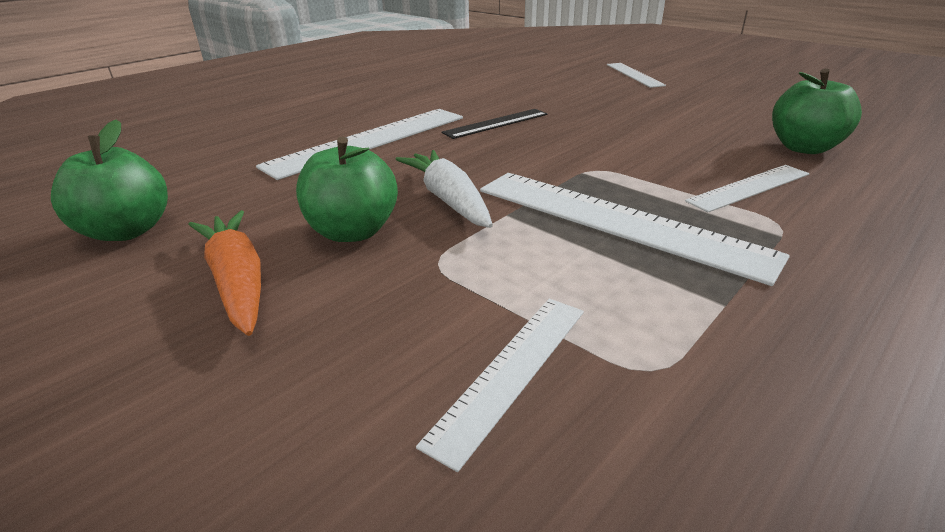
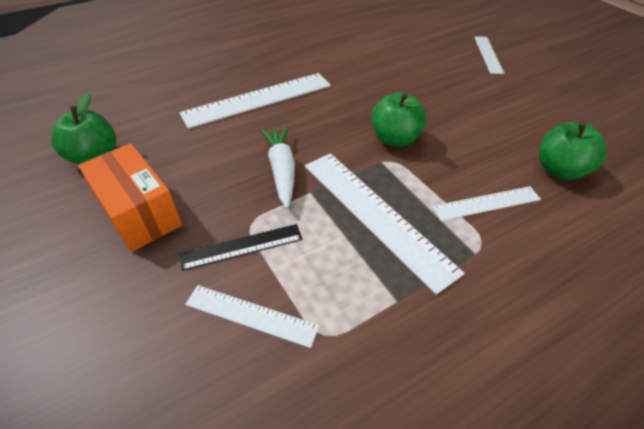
camera: 15 degrees right, 15 degrees up
orange carrot [188,210,261,336] -> orange box [78,143,182,252]
green apple [296,137,398,242] -> green apple moved to [371,92,427,147]
white ruler [416,299,584,472] -> white ruler turned 60 degrees clockwise [185,285,319,348]
black ruler [441,109,547,139] -> black ruler moved to [180,224,303,271]

